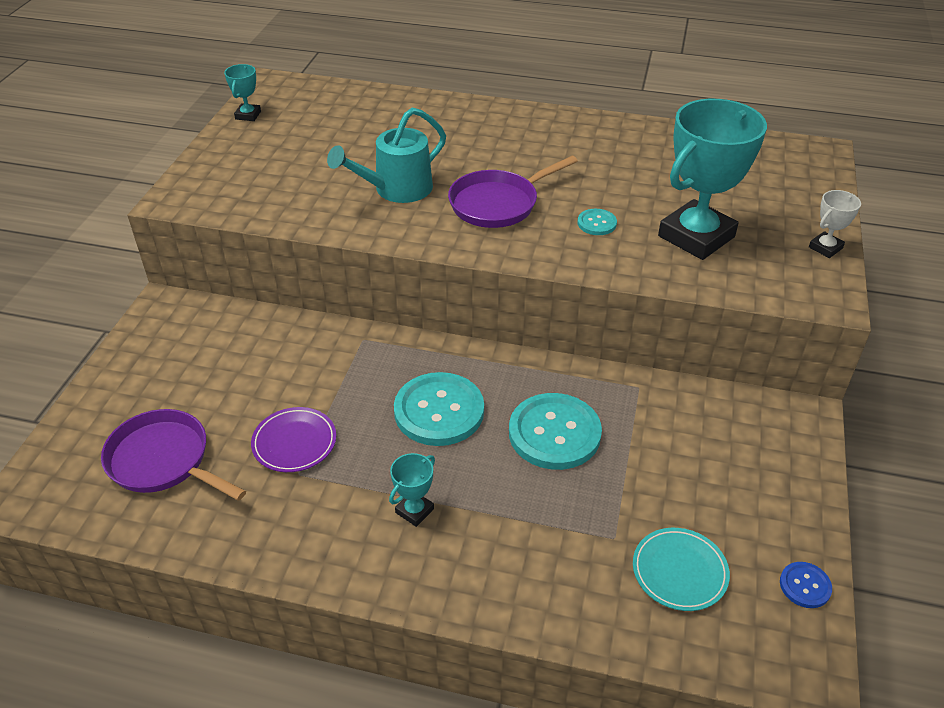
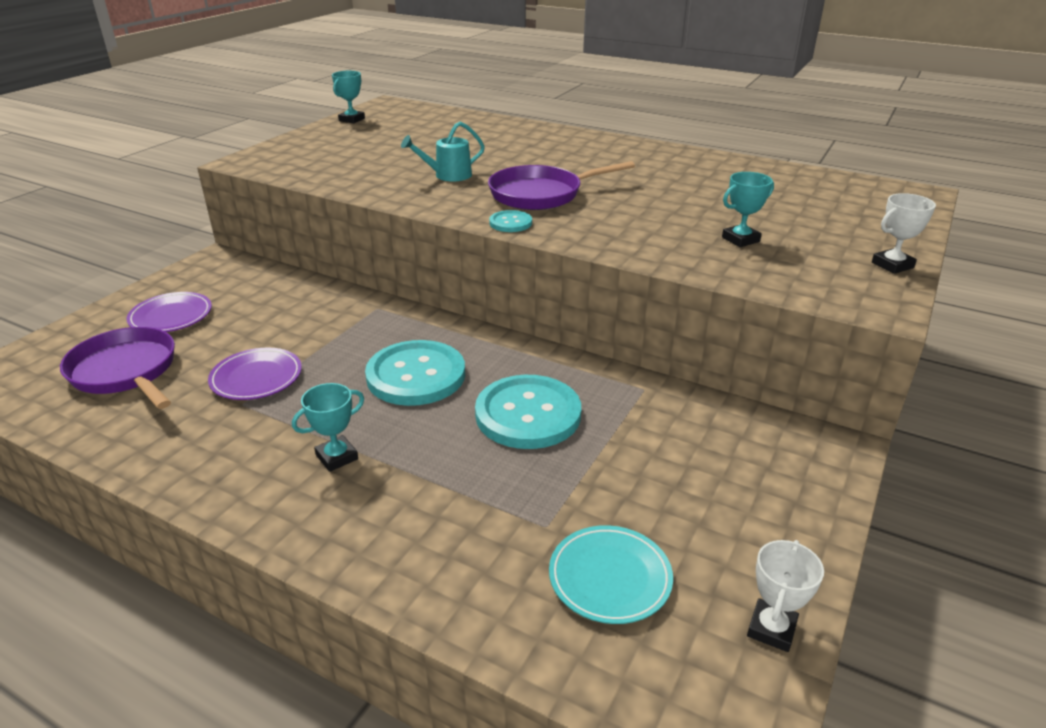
camera: 15 degrees right, 10 degrees down
turquoise watering can [327,107,446,203] -> turquoise watering can [401,122,485,181], size x0.63
turquoise button [578,209,617,235] -> turquoise button moved to [489,210,532,232]
turquoise trophy [658,99,767,260] -> turquoise trophy [722,172,774,247], size x0.43
blue button [780,562,832,608] -> white trophy [747,540,824,652]
none -> purple plate [127,292,212,332]

